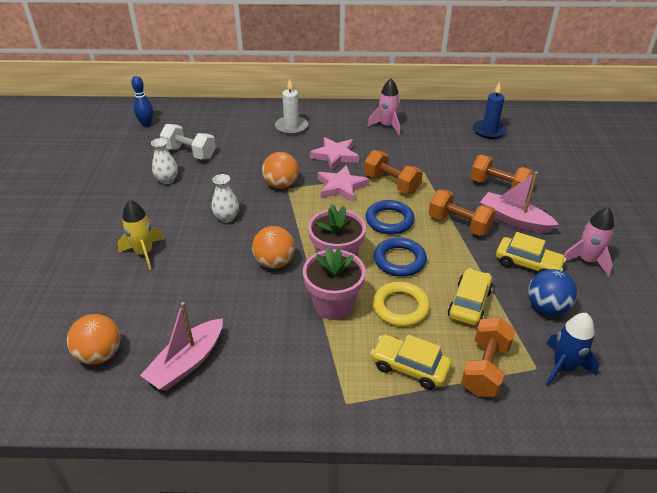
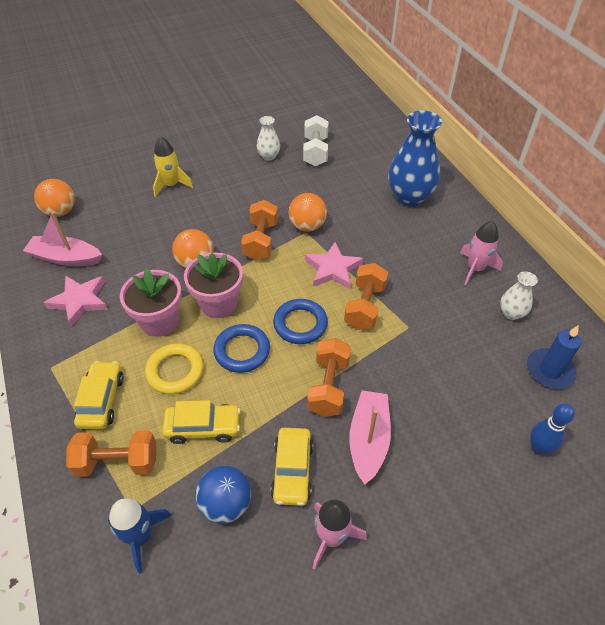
camera: 65 degrees right, 10 degrees up
blue bowling pin [131,76,153,127] -> blue bowling pin moved to [530,403,575,455]
white vase [212,174,239,223] -> white vase moved to [500,271,538,320]
white candle [275,78,308,135] -> blue vase [388,110,442,207]
pink star [310,137,359,170] -> pink star moved to [44,275,108,327]
orange dumbbell [470,155,534,190] -> orange dumbbell moved to [241,200,278,261]

